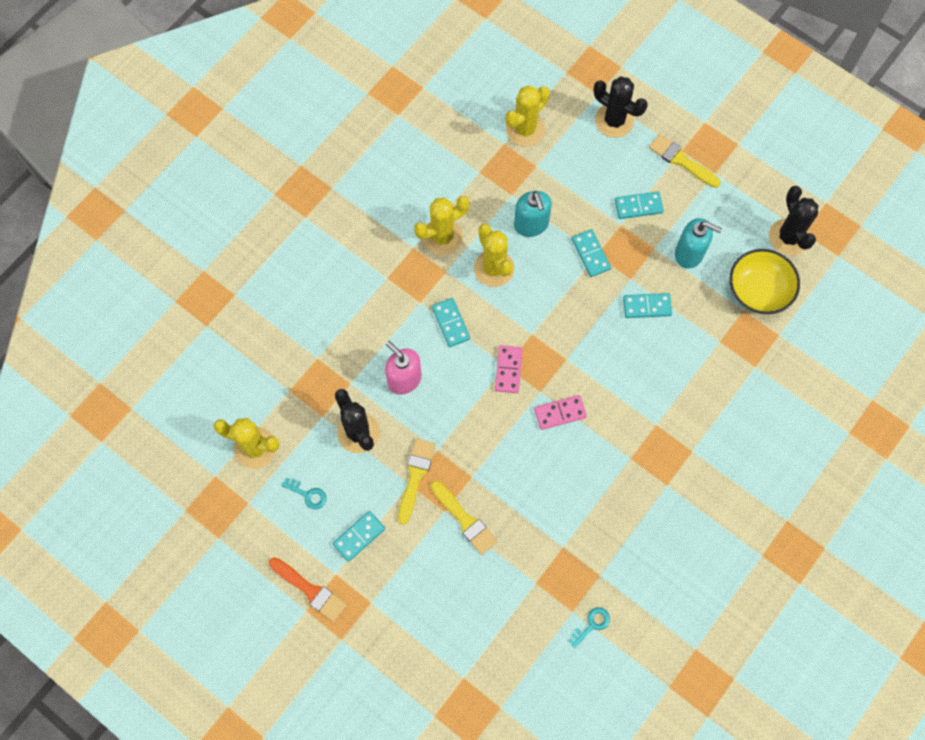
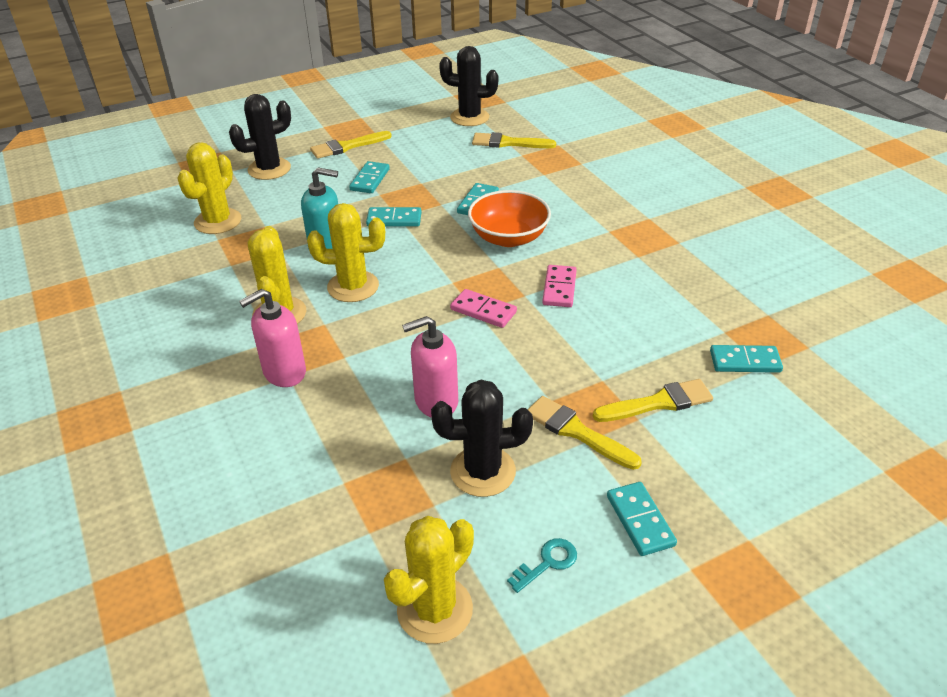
camera: 65 degrees left, 30 degrees down
orange brush [269,557,347,622] -> none
turquoise domino [432,298,470,347] -> turquoise domino moved to [710,345,783,373]
yellow cactus [506,85,550,147] -> yellow cactus turned 45 degrees clockwise [177,143,241,234]
turquoise key [568,607,610,648] -> none
turquoise soap dispenser [675,218,722,269] -> none
yellow bowl [730,249,800,314] -> yellow brush [472,132,556,148]
none -> pink soap dispenser [239,289,306,387]
none -> orange bowl [468,190,551,247]

